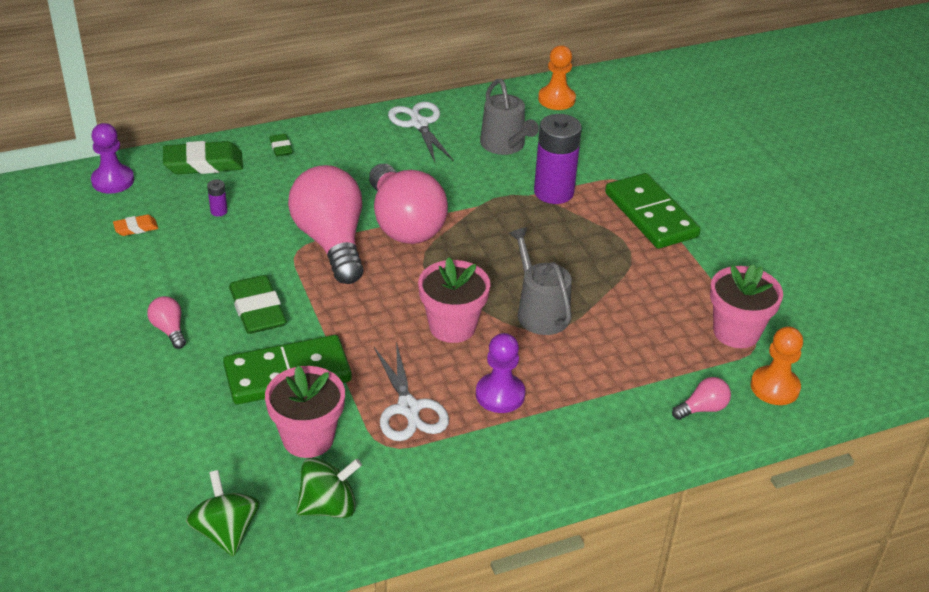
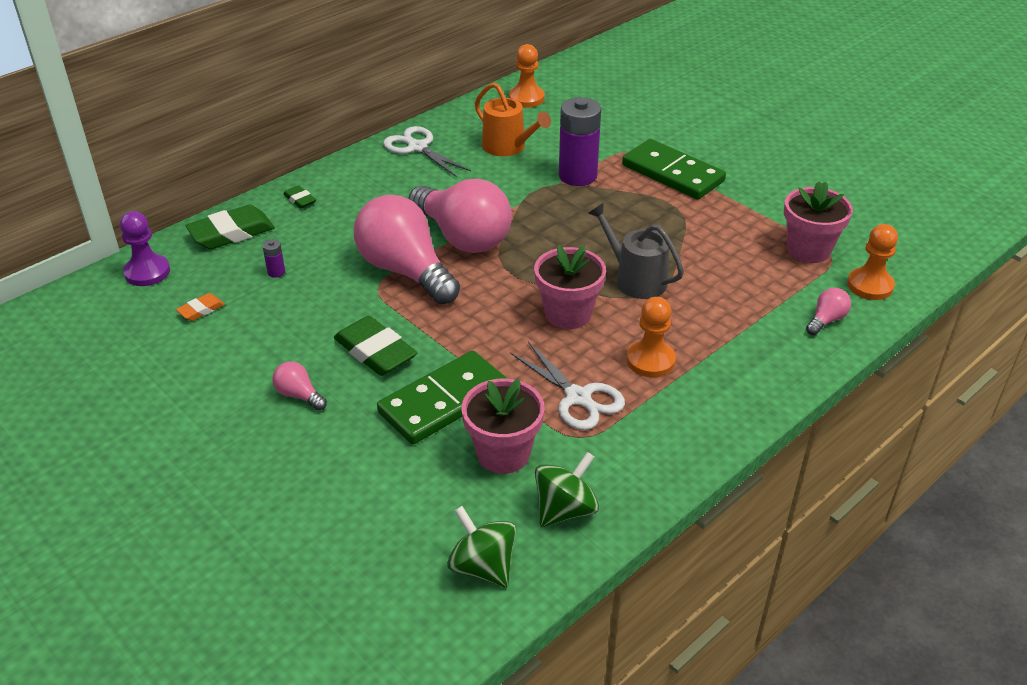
camera: 20 degrees left, 0 degrees up
purple pawn [476,333,525,413] -> orange pawn [626,297,676,377]
grey watering can [480,79,539,155] -> orange watering can [474,83,551,156]

